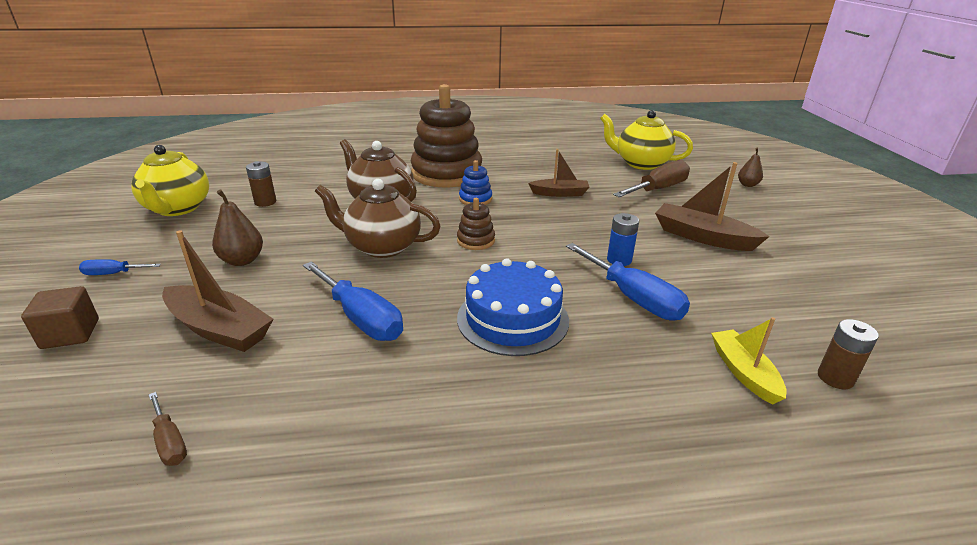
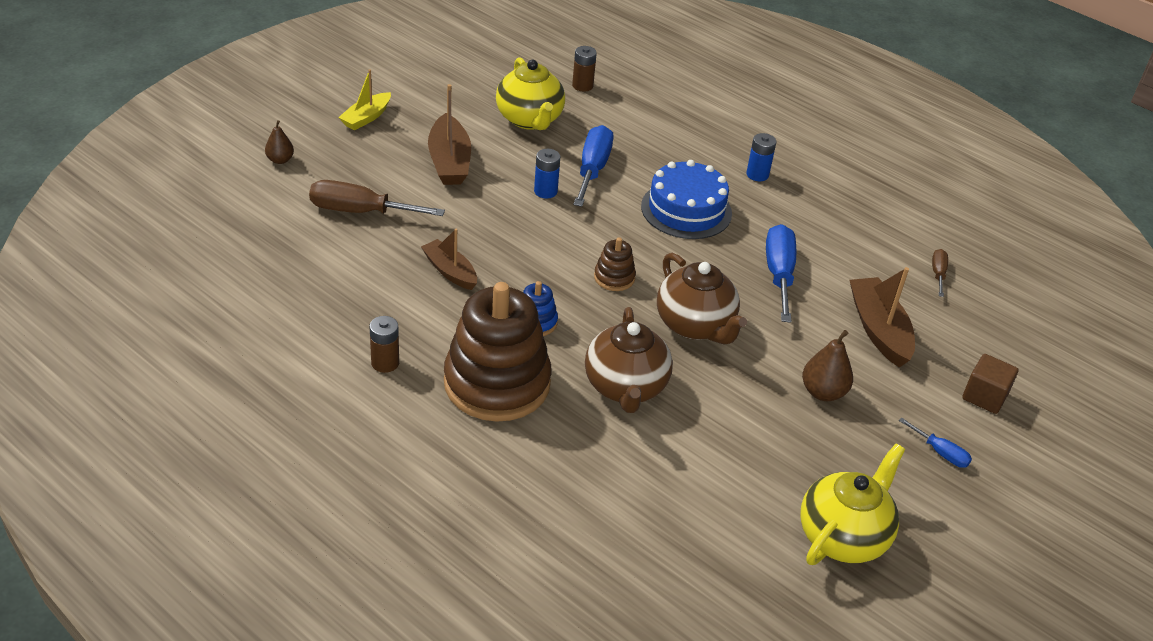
camera: 135 degrees left, 10 degrees up
brown battery [246,161,276,207] -> brown battery moved to [370,316,399,373]
yellow teapot [600,110,693,170] -> yellow teapot moved to [496,57,565,130]
yellow boat [711,317,787,404] -> yellow boat moved to [338,69,391,130]
none -> blue battery [746,133,776,181]

